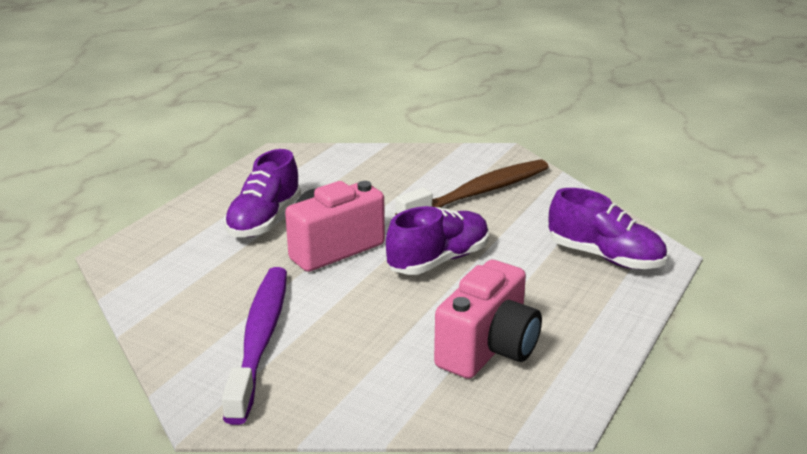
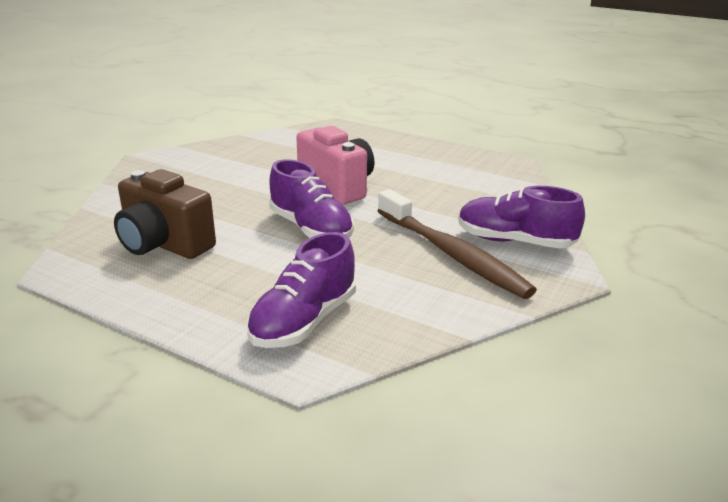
camera: 90 degrees right, 0 degrees up
purple toothbrush [222,267,287,425] -> none
purple shoe [224,149,301,237] -> purple shoe moved to [458,186,585,249]
pink camera [434,260,542,379] -> brown camera [114,169,216,259]

